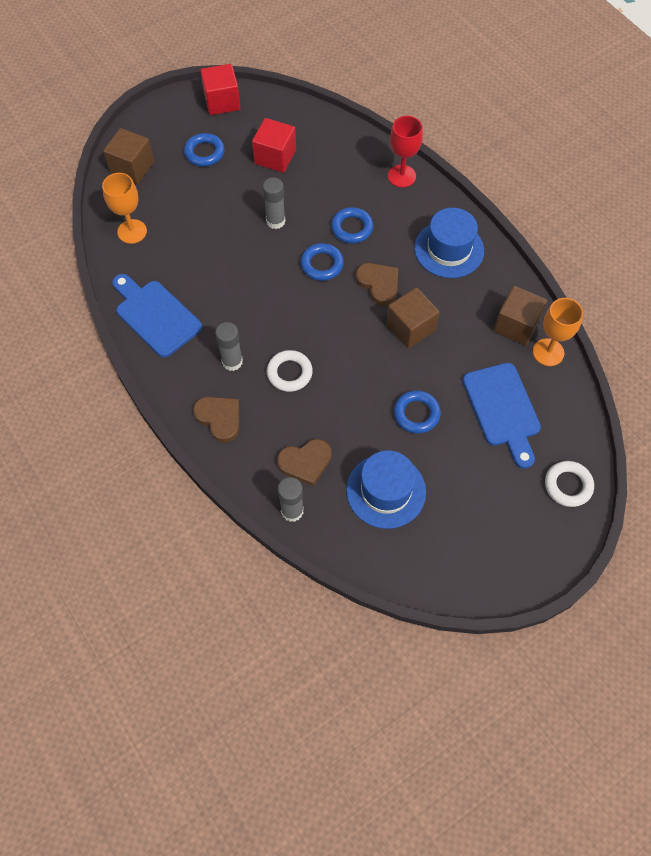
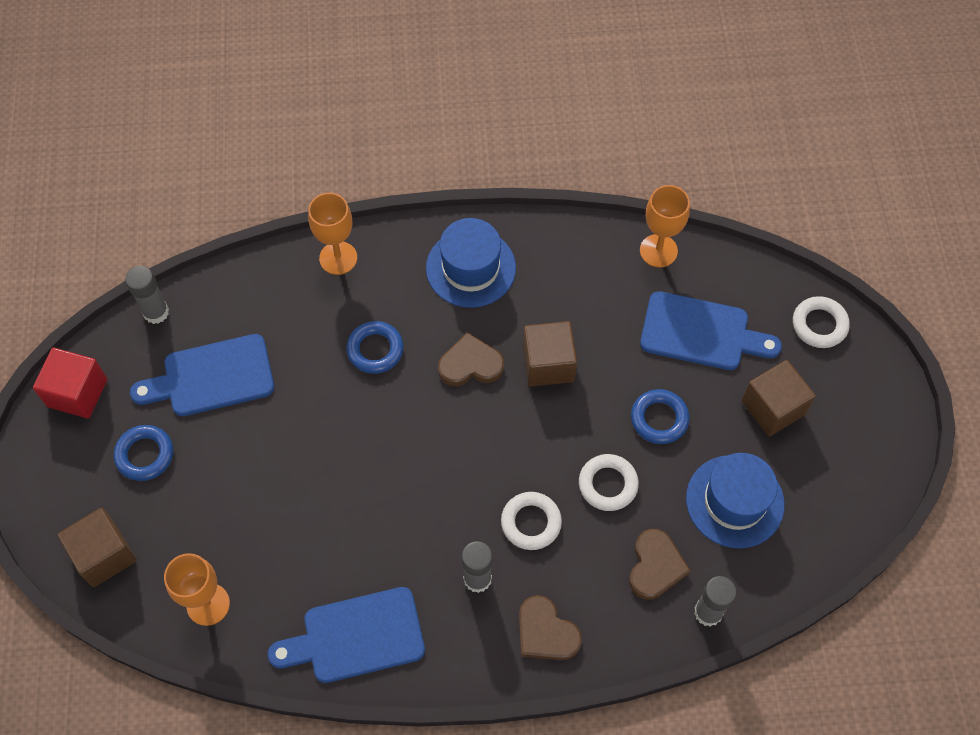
camera: 60 degrees left, 0 degrees up
brown heart [193,396,239,443] -> brown heart turned 120 degrees counterclockwise [519,595,582,660]
red cube [252,118,296,173] -> blue cutting board [130,334,274,416]
grey glue stick [262,177,286,229] -> grey glue stick moved to [125,266,169,324]
blue ring [300,243,344,281] -> none
red goblet [388,116,423,188] -> orange goblet [308,193,357,275]
brown cube [494,286,547,346] -> brown cube moved to [742,360,816,436]
none -> white ring [579,454,639,511]

